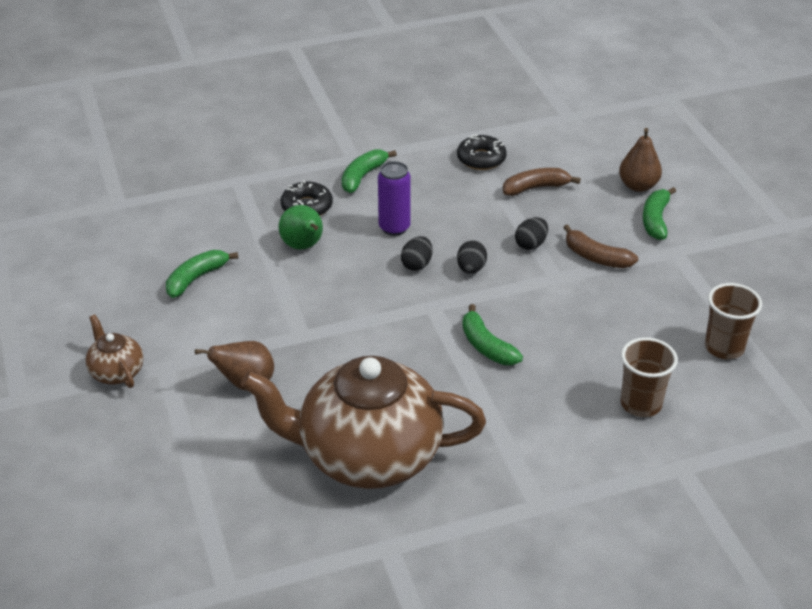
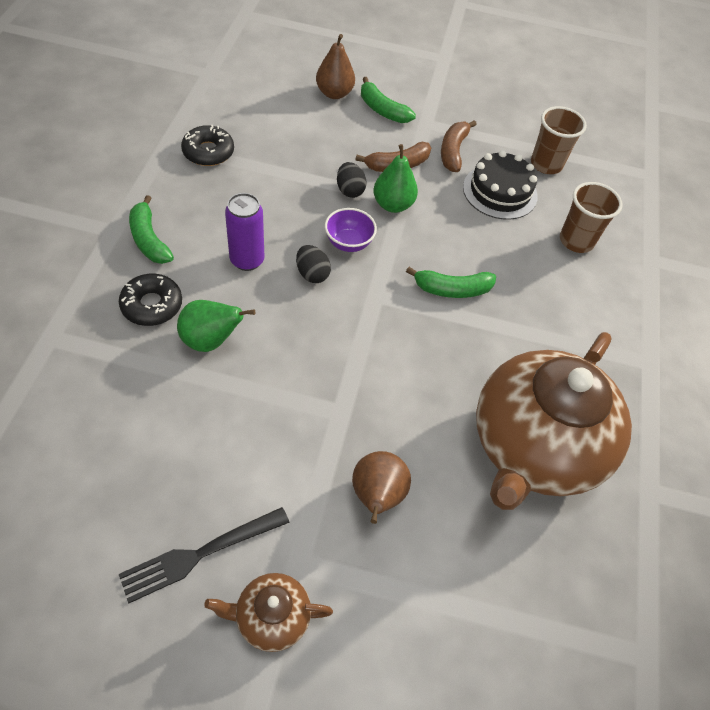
camera: 65 degrees left, 15 degrees up
green banana [166,250,238,298] -> none
black egg [457,240,487,274] -> purple bowl [325,208,377,252]
brown banana [503,168,581,196] -> brown banana moved to [441,120,477,172]
none -> black fork [119,507,290,603]
none -> green pear [373,144,418,213]
none -> black cake [463,150,538,220]

